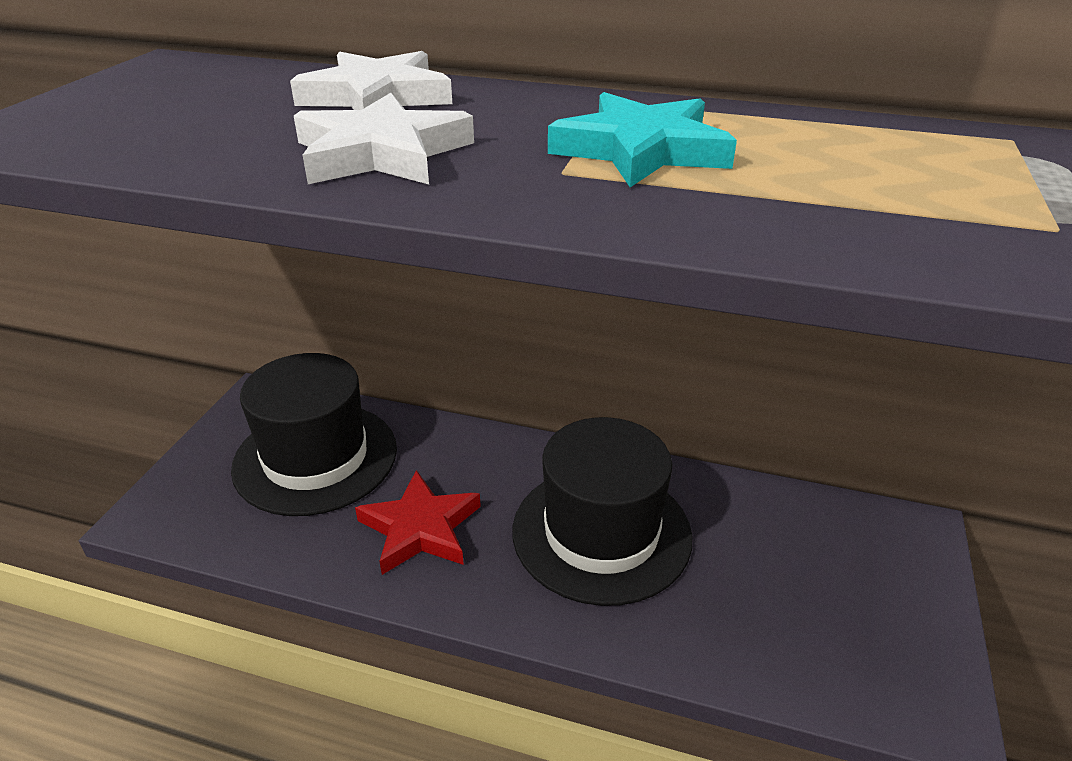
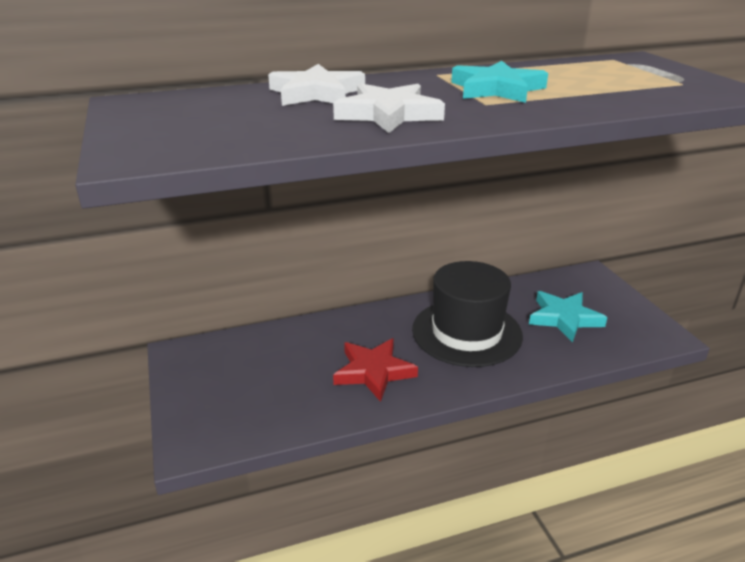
camera: 35 degrees left, 5 degrees down
black hat [231,353,397,516] -> none
none -> turquoise star [529,291,608,342]

